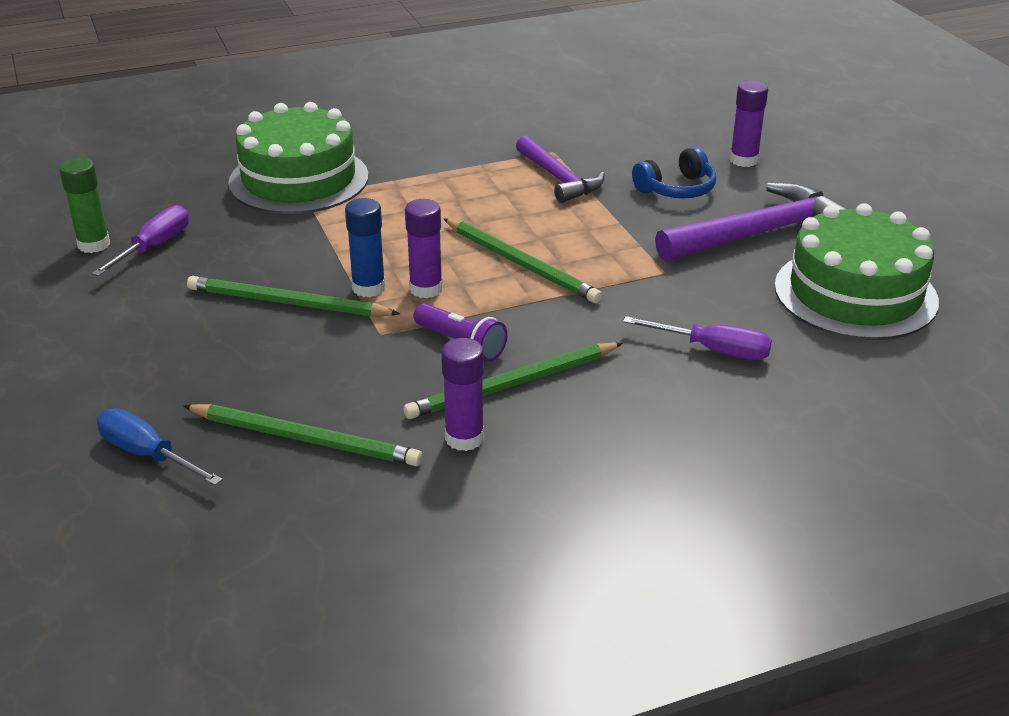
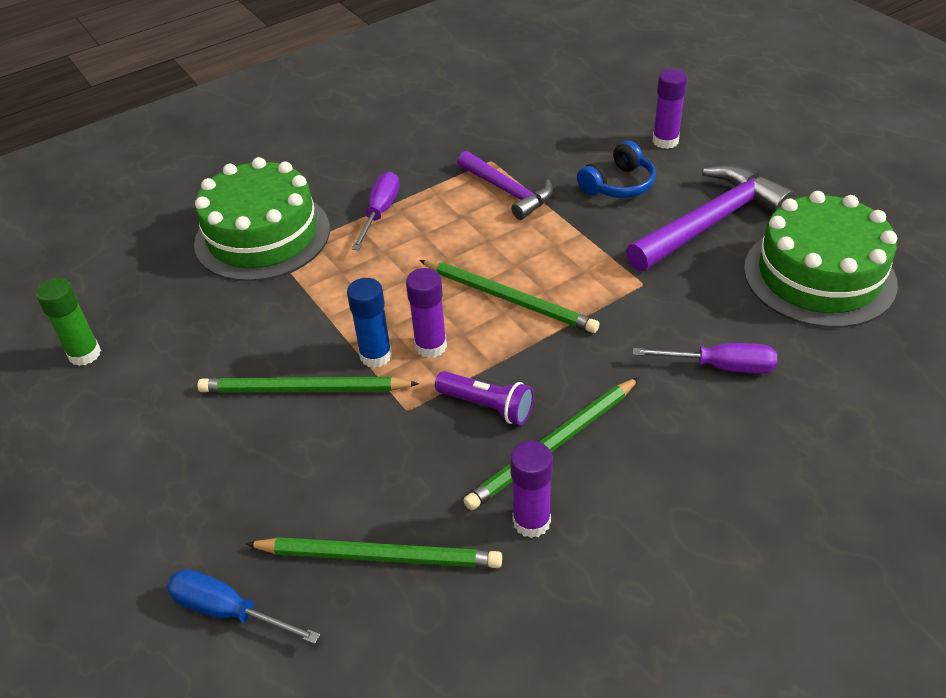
camera: 10 degrees left, 10 degrees up
purple screwdriver [92,205,189,276] -> purple screwdriver moved to [352,172,400,250]

